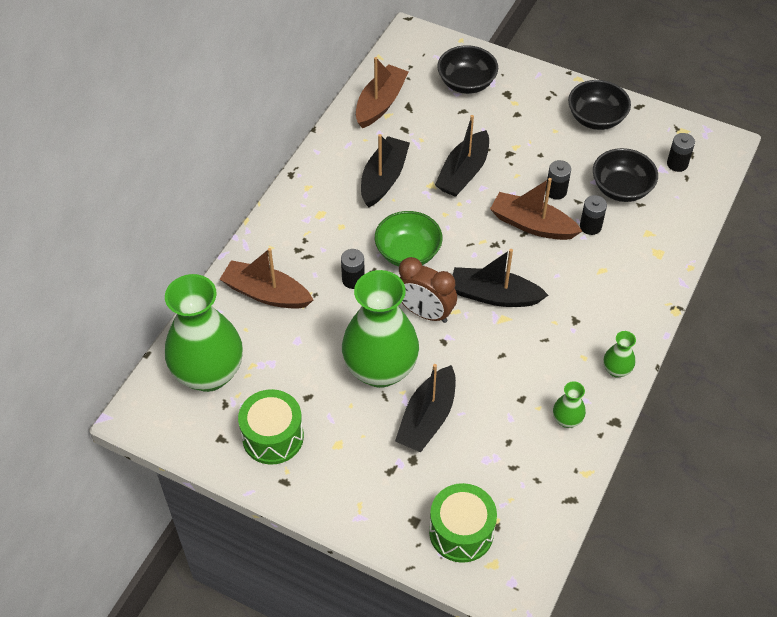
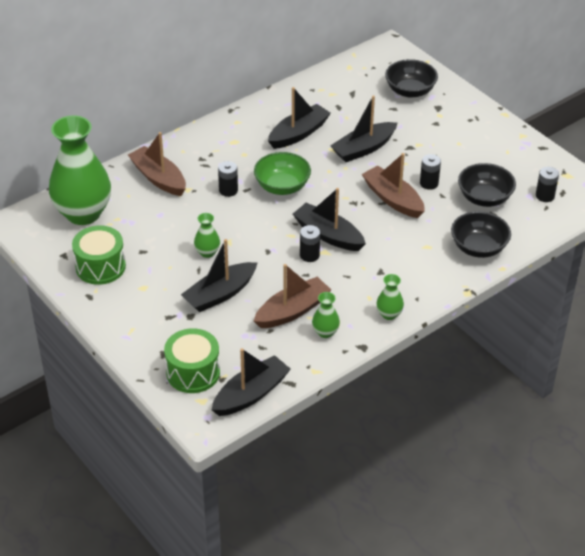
camera: 25 degrees right, 10 degrees down
green vase [342,270,419,388] -> green vase [194,213,220,258], size x0.42
brown boat [356,57,408,128] -> brown boat moved to [254,264,331,328]
brown clock [399,257,457,323] -> none
black bowl [568,80,631,130] -> black bowl moved to [451,211,511,258]
black battery [580,195,607,235] -> black battery moved to [300,225,320,262]
none -> black boat [212,348,291,416]

